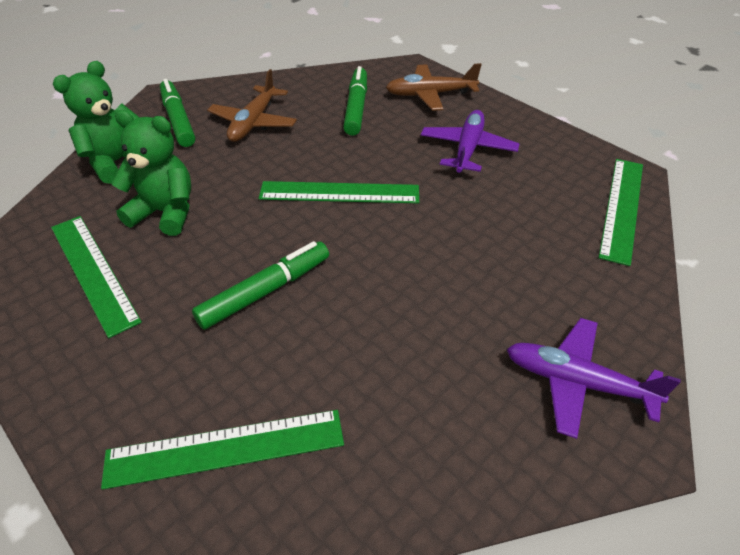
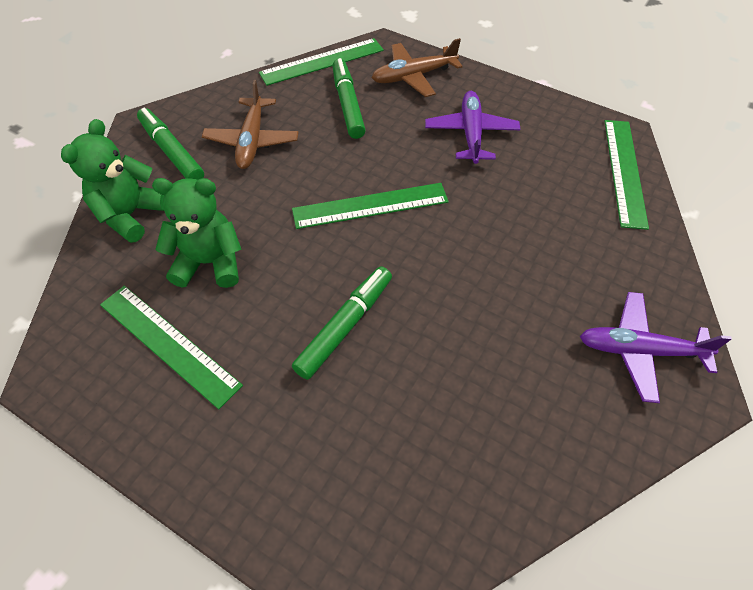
camera: 15 degrees left, 10 degrees up
green ruler [101,410,344,490] -> green ruler moved to [259,38,384,86]

